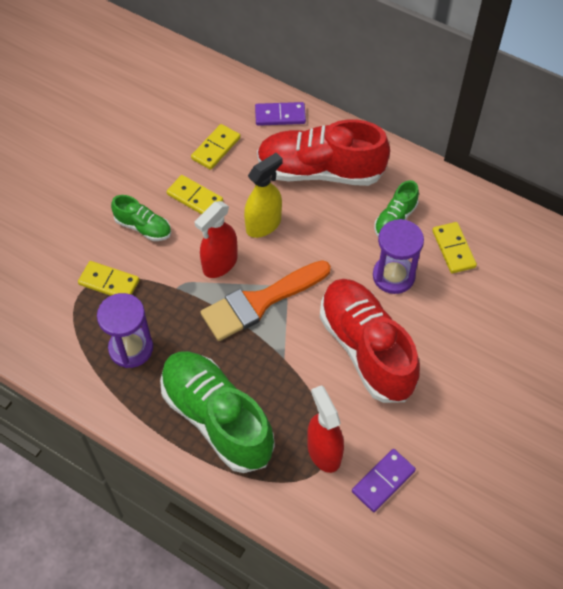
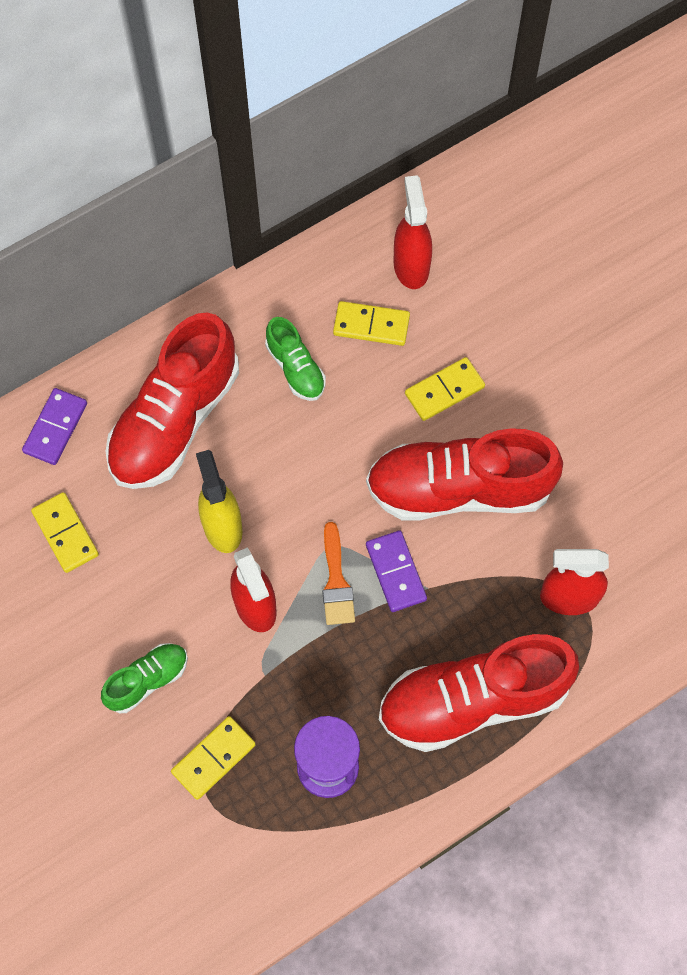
camera: 65 degrees left, 10 degrees up
green shoe [160,351,275,473] -> red shoe [379,634,579,752]
yellow domino [167,175,223,214] -> yellow domino moved to [405,357,485,421]
orange brush [200,260,331,341] -> orange brush [322,522,355,625], size x0.56
purple domino [352,449,416,512] -> purple domino moved to [366,530,427,612]
purple hourglass [373,219,424,294] -> none
none -> red spray bottle [394,175,432,289]

